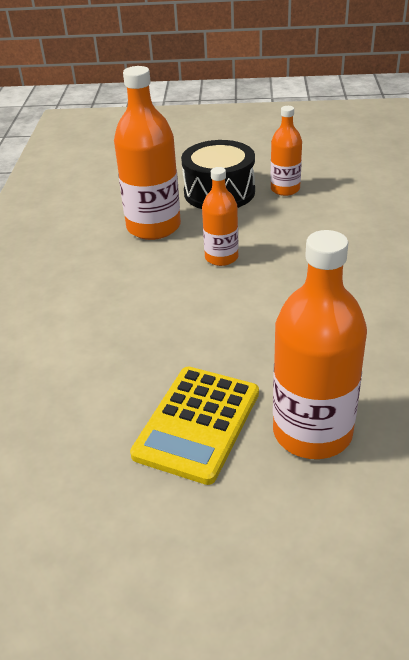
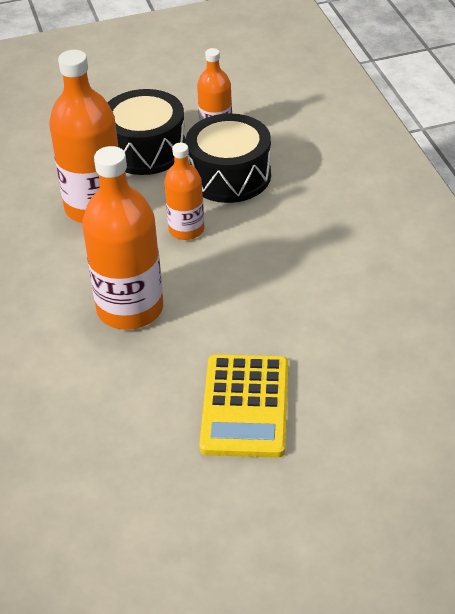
camera: 20 degrees left, 5 degrees up
orange bottle [273,230,367,459] -> orange bottle moved to [82,146,163,330]
none -> black drum [186,113,271,203]

